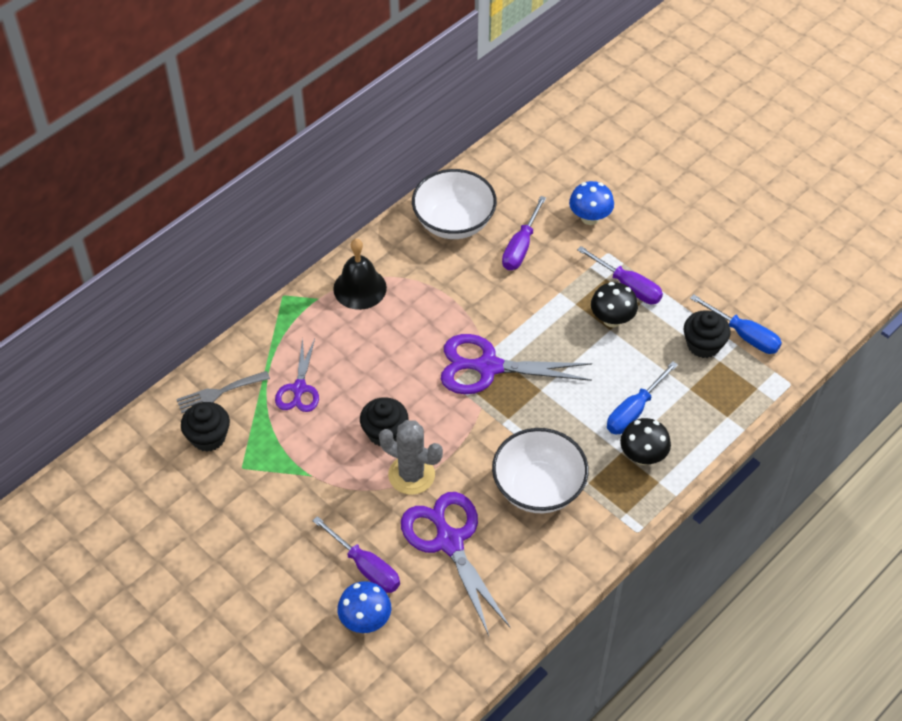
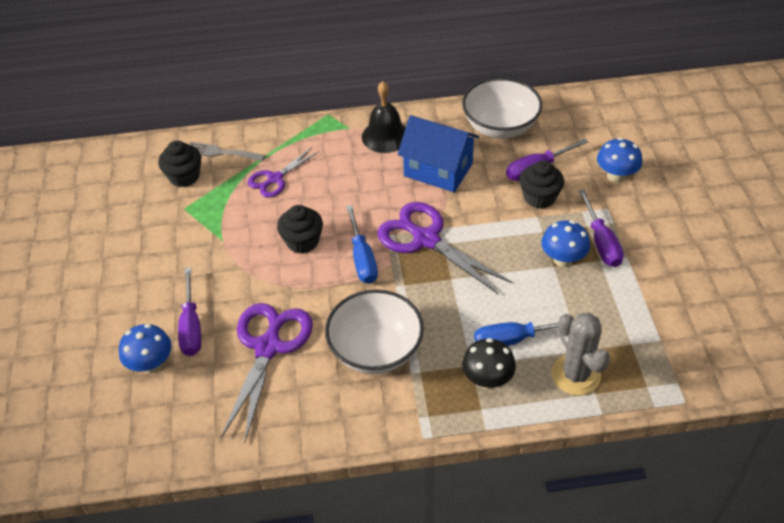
camera: 40 degrees right, 5 degrees down
grey cactus [379,420,443,495] -> grey cactus moved to [551,313,610,395]
black mushroom [591,282,638,328] -> blue mushroom [541,220,590,267]
black cupcake [684,310,731,358] -> black cupcake moved to [519,161,564,208]
blue screwdriver [690,294,782,354] -> blue screwdriver moved to [346,205,378,284]
none -> blue house [398,115,479,192]

